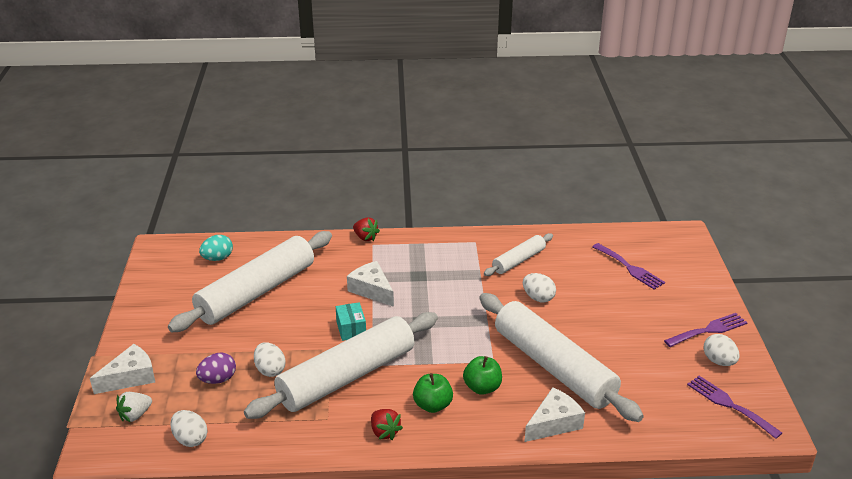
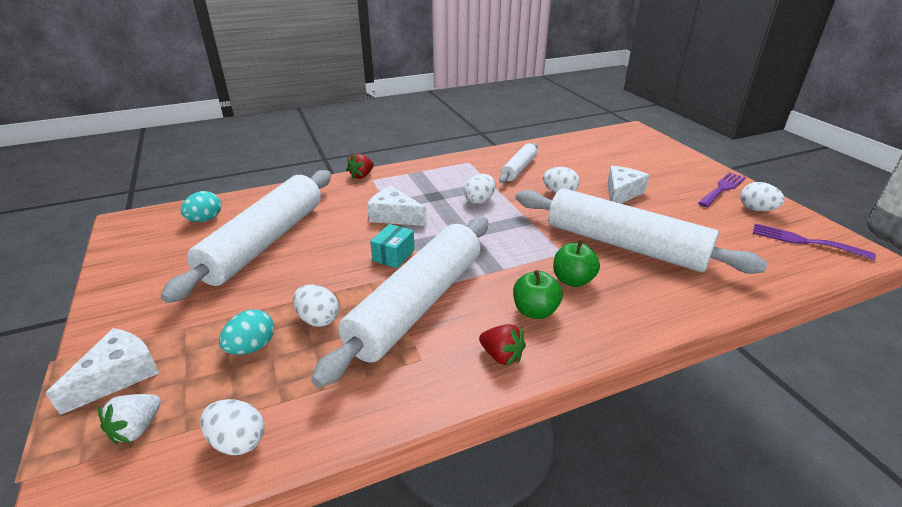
camera: 20 degrees left, 0 degrees up
purple egg [196,353,236,384] -> turquoise egg [219,309,274,355]
turquoise box [336,302,366,341] -> turquoise box turned 60 degrees clockwise [370,224,415,268]
red strawberry [353,218,380,241] -> red strawberry turned 105 degrees clockwise [346,154,374,179]
white cheese [524,387,585,442] -> white cheese moved to [607,166,650,204]
purple fork [592,243,665,290] -> none
none -> white egg [464,174,495,204]

